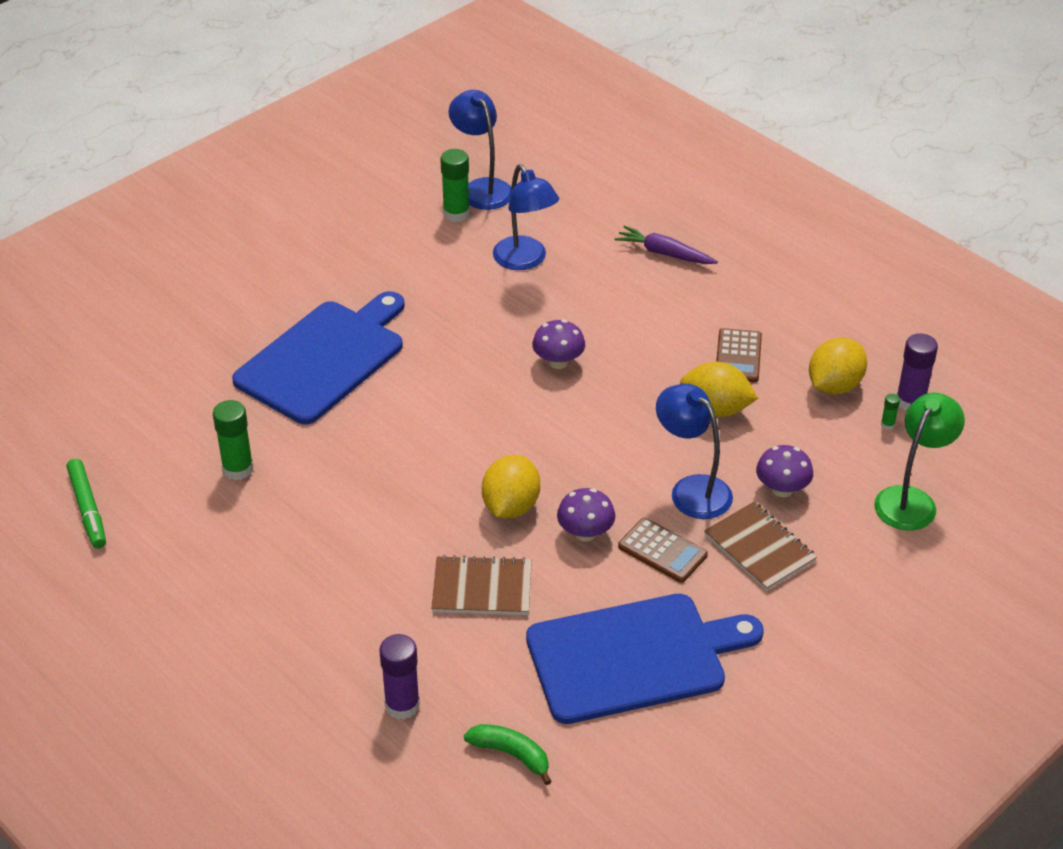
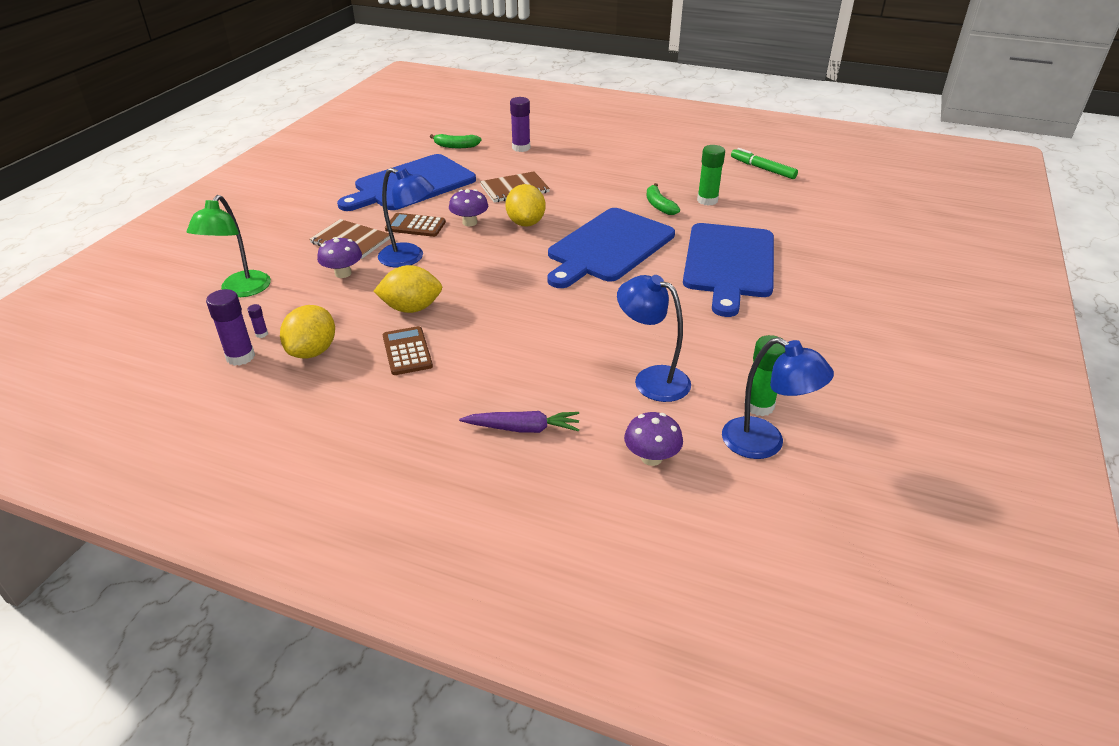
camera: 155 degrees right, 5 degrees down
purple mushroom [532,320,585,369] -> purple mushroom moved to [624,412,683,466]
green glue stick [881,394,900,430] -> purple glue stick [247,304,268,338]
none -> blue cutting board [547,208,675,288]
none -> green banana [647,183,680,215]

